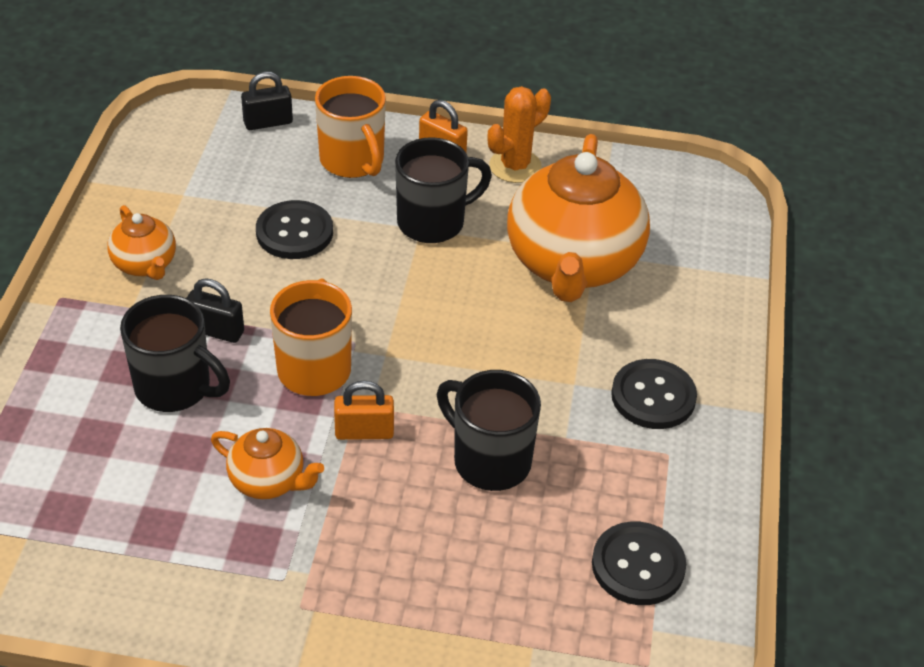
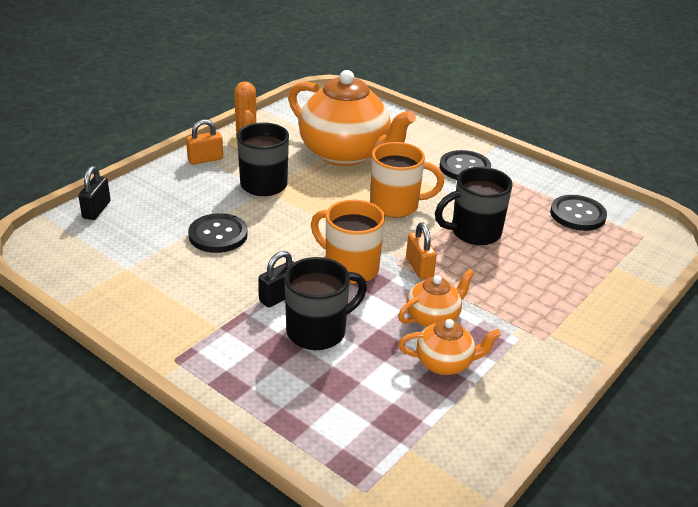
camera: 60 degrees left, 10 degrees down
orange teapot [107,205,176,280] -> orange teapot moved to [398,319,501,375]
orange mug [315,76,386,178] -> orange mug moved to [370,142,444,218]
orange padlock [334,381,394,440] -> orange padlock turned 45 degrees counterclockwise [406,223,437,279]

